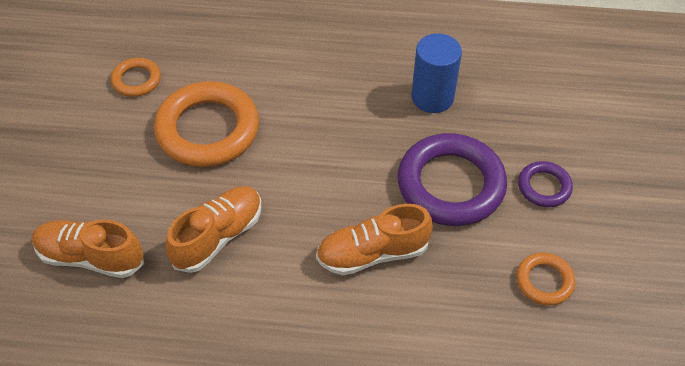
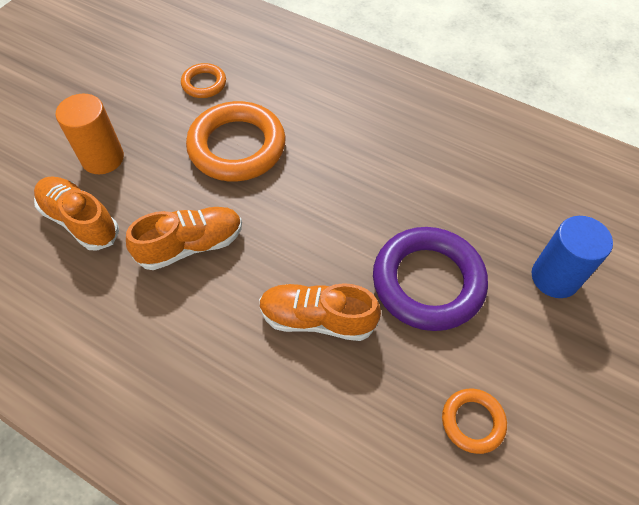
camera: 25 degrees right, 5 degrees up
blue cylinder [411,33,462,113] -> blue cylinder moved to [532,216,613,298]
purple ring [518,161,573,207] -> none
none -> orange cylinder [55,94,124,174]

